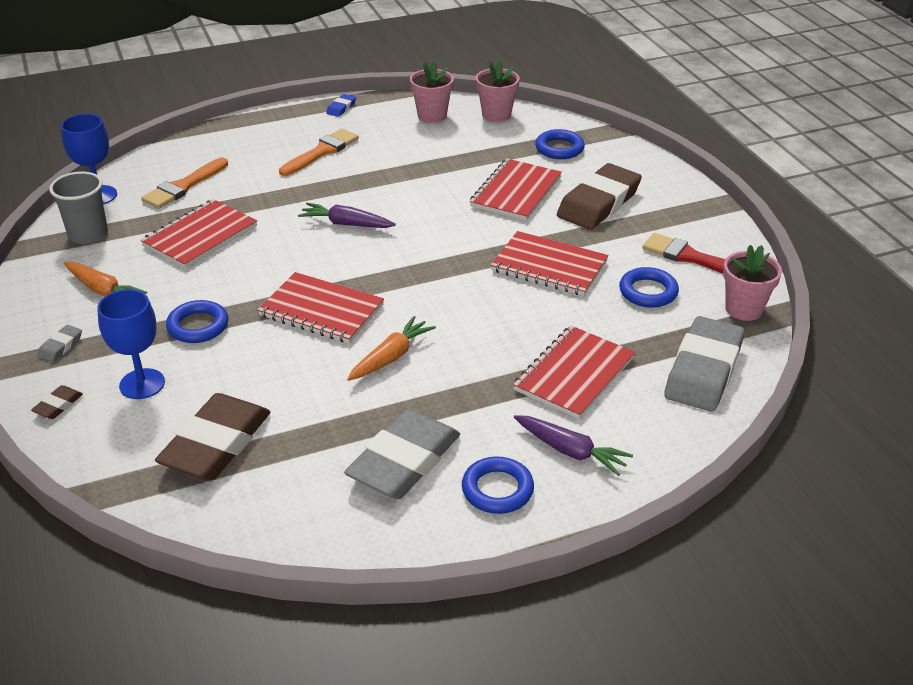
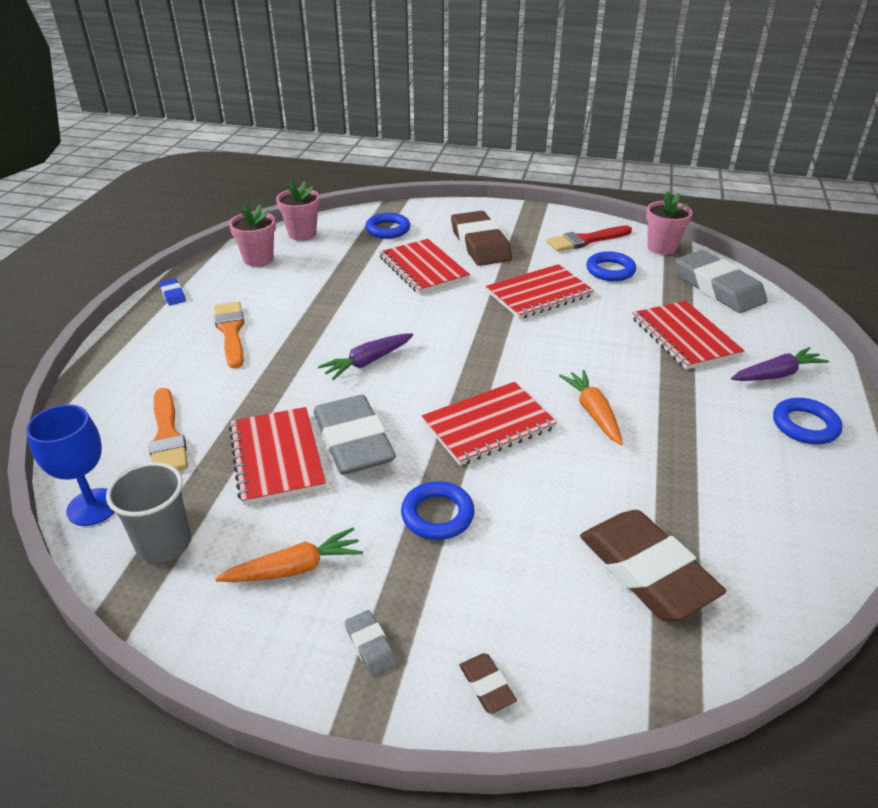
camera: 55 degrees left, 0 degrees up
blue goblet [97,289,165,399] -> none
grey eraser [344,409,460,499] -> grey eraser moved to [314,395,396,475]

